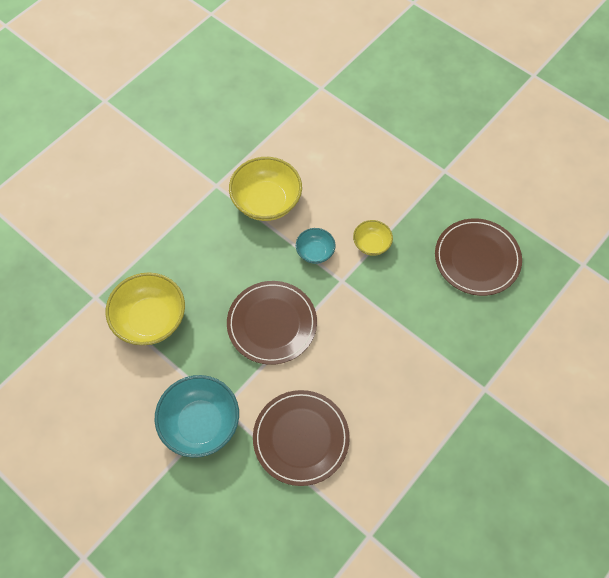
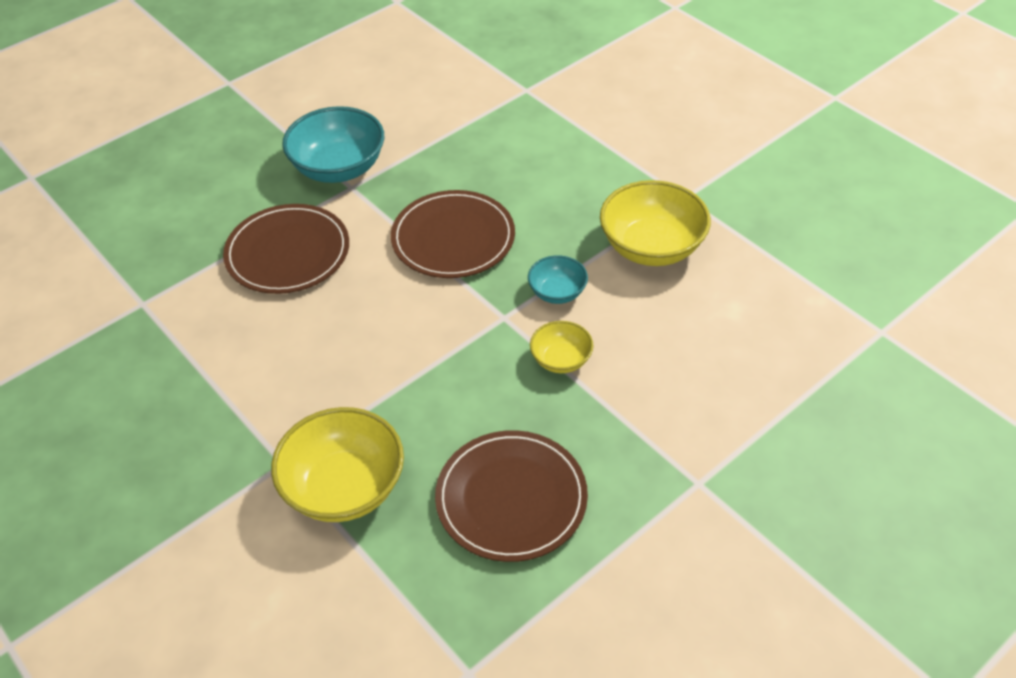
camera: 100 degrees right, 15 degrees down
yellow bowl [105,272,185,345] -> yellow bowl moved to [271,407,404,522]

